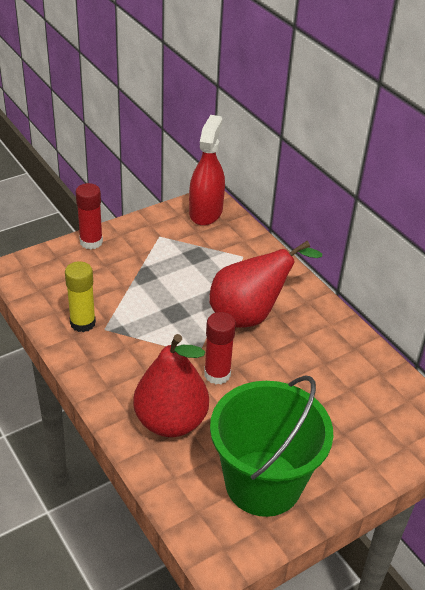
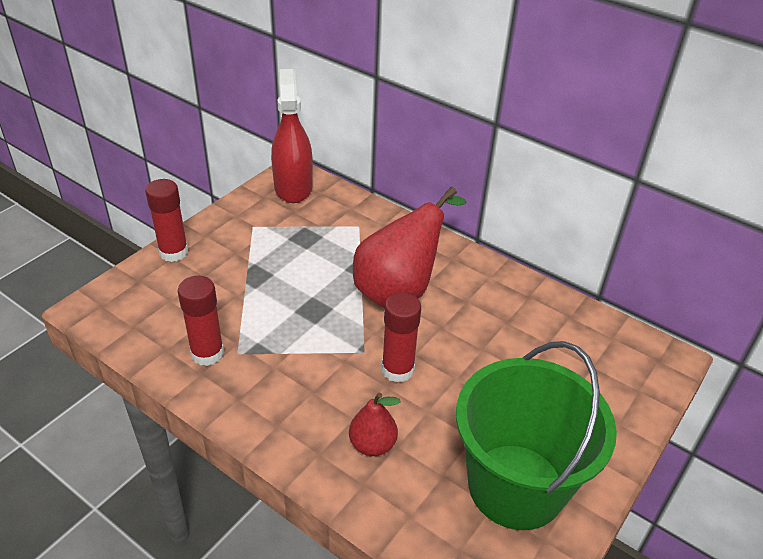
camera: 20 degrees left, 0 degrees up
yellow glue stick [65,261,96,332] -> red glue stick [178,276,224,366]
red pear [133,334,209,437] -> red pear [349,393,401,456], size x0.51

